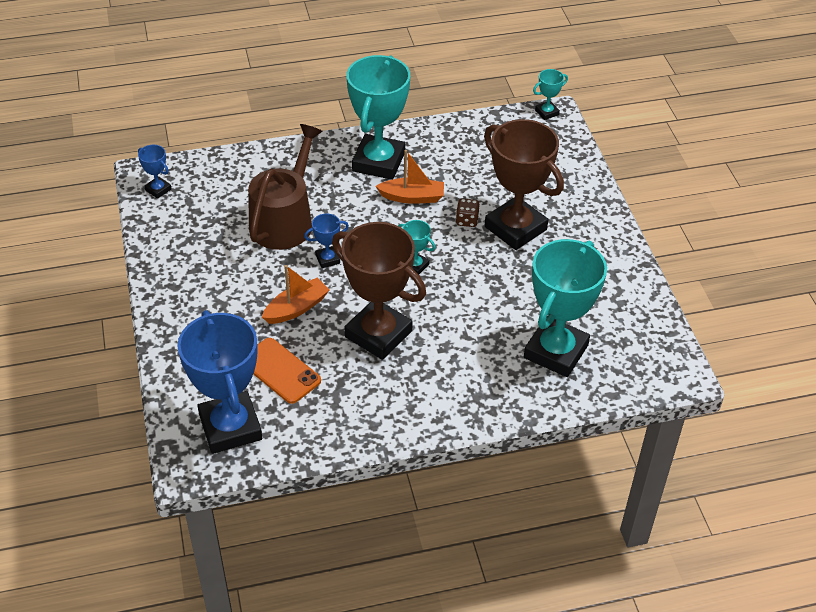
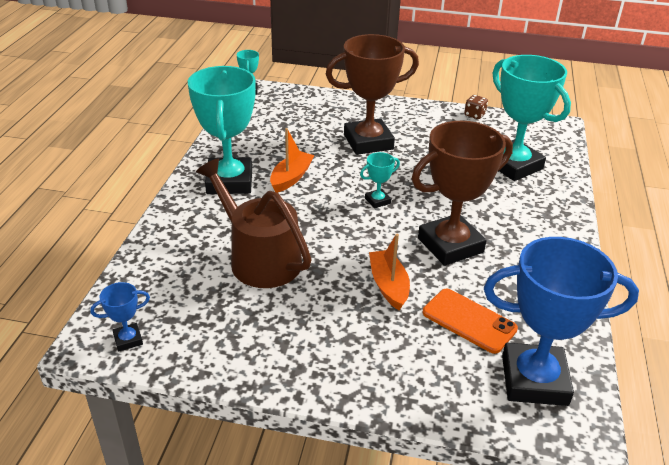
camera: 65 degrees left, 10 degrees down
orange phone [253,338,321,404] -> orange phone turned 60 degrees clockwise [423,289,518,354]
blue trophy [304,214,349,268] -> none
turquoise trophy [346,55,410,180] -> turquoise trophy turned 45 degrees clockwise [188,66,256,194]
brown dice [456,198,480,227] -> brown dice moved to [464,95,488,119]

